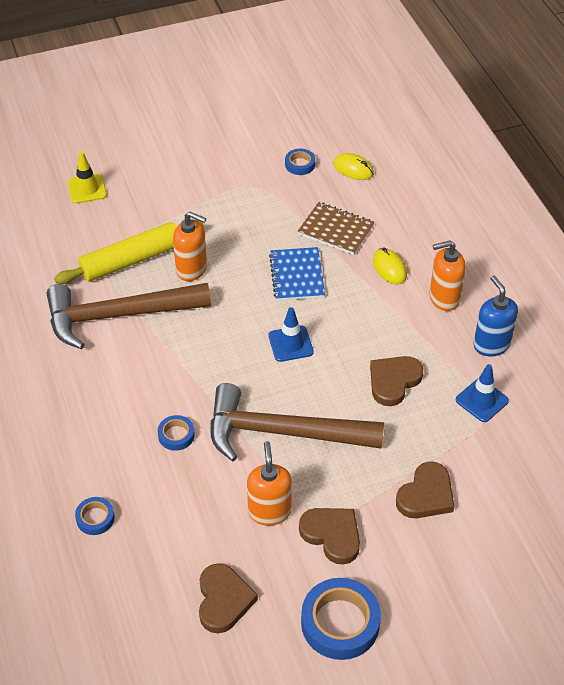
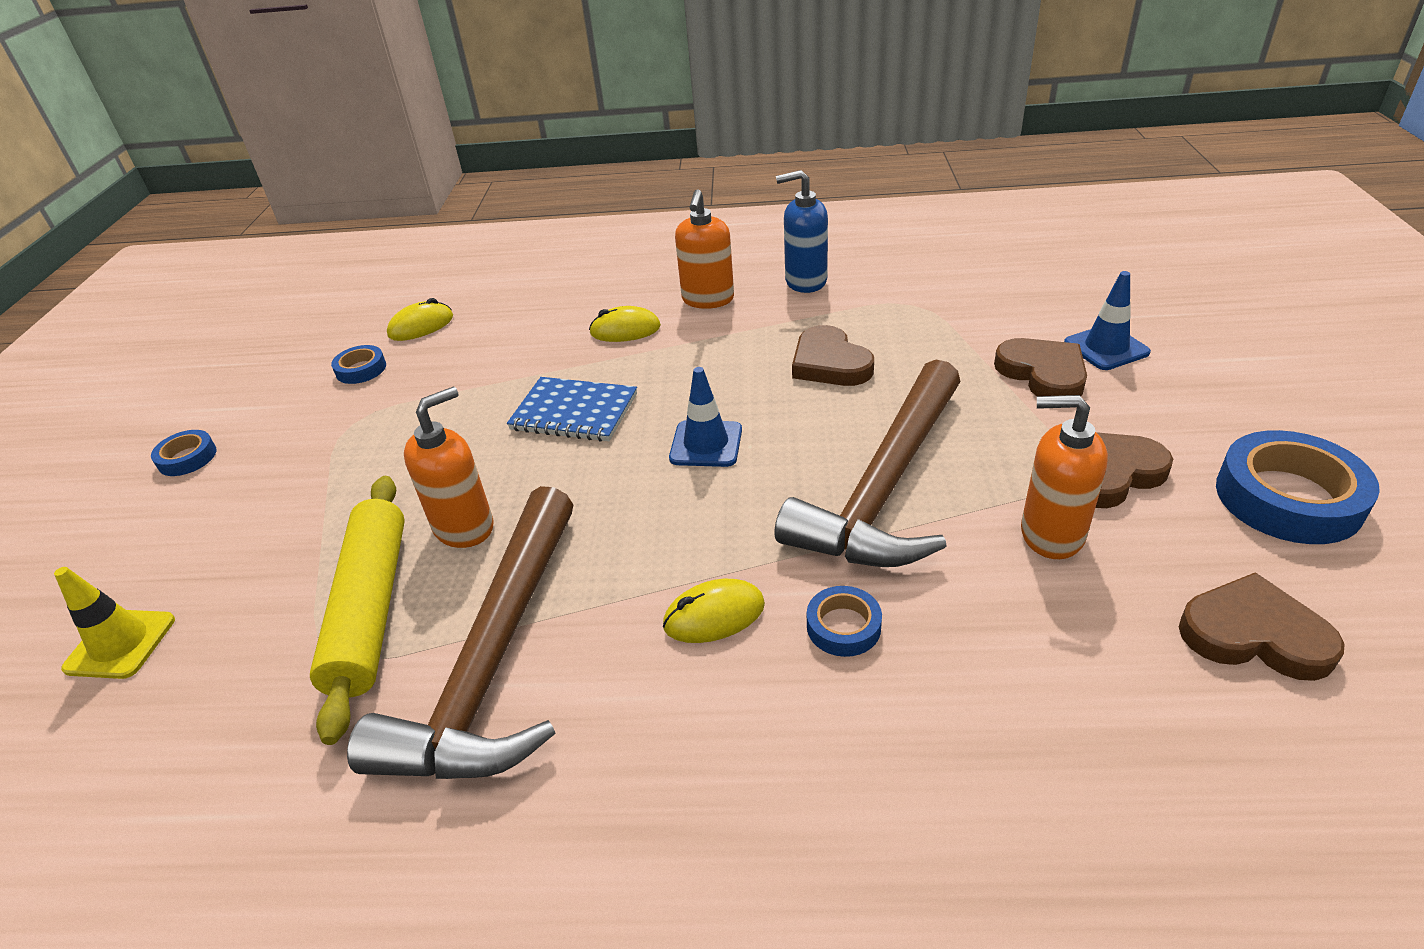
camera: 65 degrees left, 10 degrees down
blue tape [75,497,115,535] -> blue tape moved to [151,430,217,476]
brown notebook [298,202,374,255] -> none
blue traffic cone [456,364,509,422] -> blue traffic cone moved to [1064,271,1151,370]
none -> yellow mouse [663,579,765,643]

